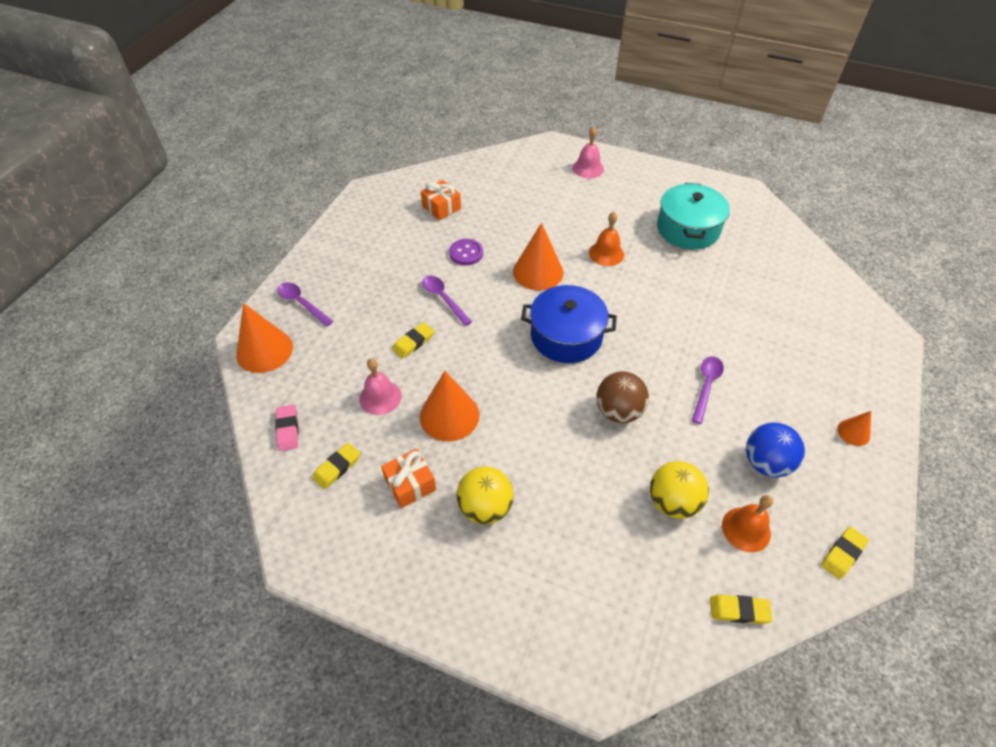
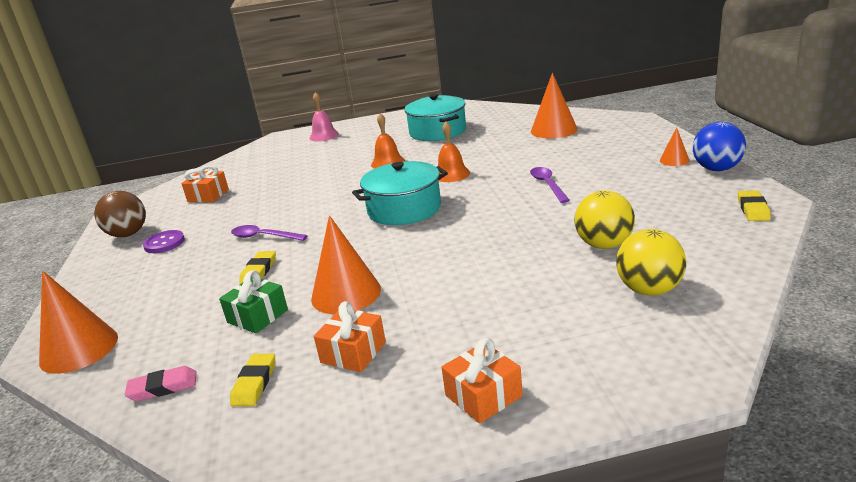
camera: 30 degrees left, 25 degrees down
pink eraser [275,405,298,451] -> pink eraser turned 60 degrees counterclockwise [125,366,196,401]
purple spoon [277,282,333,327] -> none
pink bell [360,358,401,415] -> green gift [219,270,288,334]
purple button [449,239,483,265] -> purple button moved to [143,230,185,253]
yellow ball [456,466,514,525] -> yellow ball moved to [616,229,686,295]
orange cone [513,223,564,290] -> orange cone moved to [531,73,578,138]
blue pot [521,285,617,363] -> turquoise pot [352,161,448,225]
brown ball [596,372,649,423] -> brown ball moved to [94,191,146,237]
yellow eraser [710,595,772,624] -> none
orange bell [722,495,773,552] -> orange bell moved to [438,122,470,182]
blue ball [746,423,805,477] -> blue ball moved to [693,122,746,171]
none -> orange gift [441,338,523,423]

